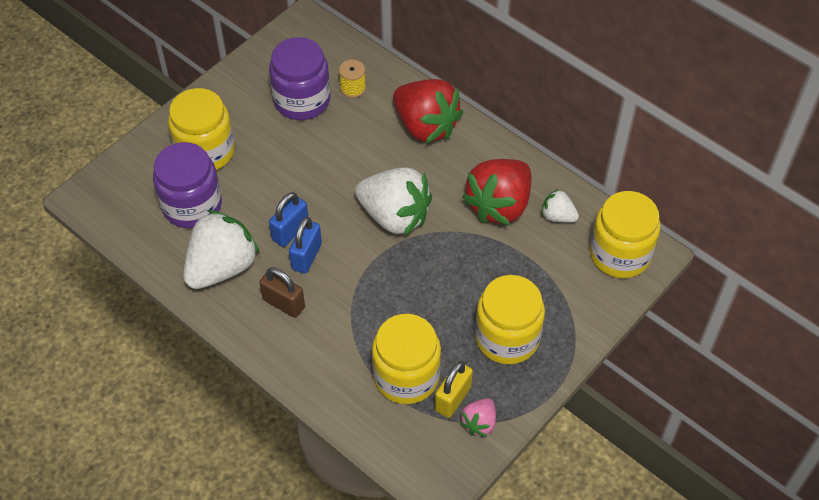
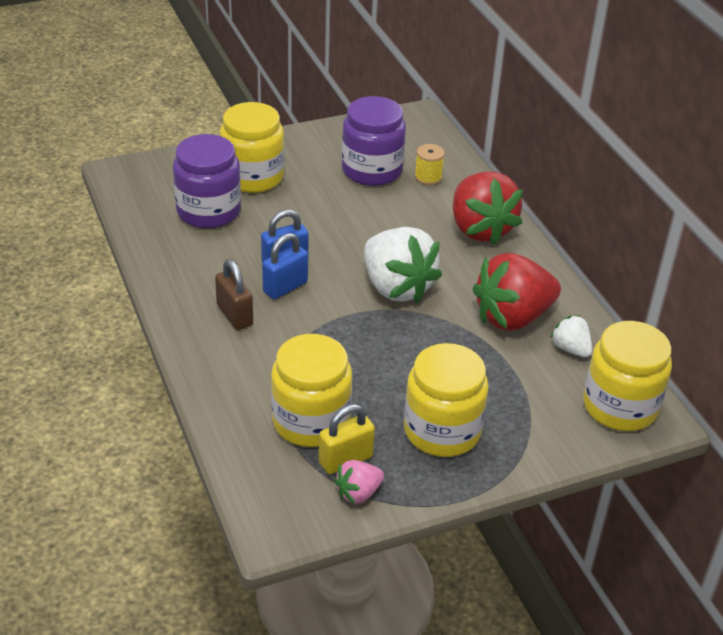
camera: 25 degrees right, 15 degrees down
white strawberry [183,210,260,289] -> none

